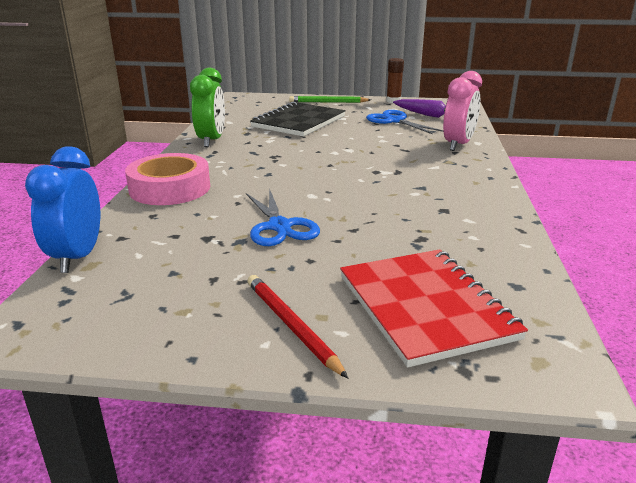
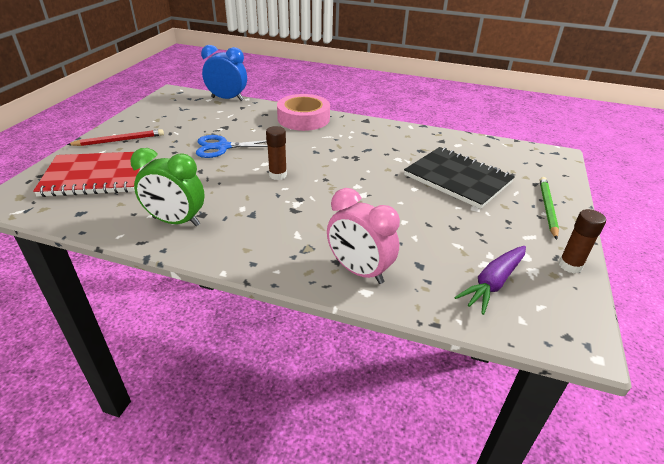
camera: 100 degrees right, 10 degrees up
green clock [190,68,225,147] -> green clock moved to [130,148,204,226]
blue scissors [366,110,444,134] -> none
none -> brown glue stick [266,126,287,180]

